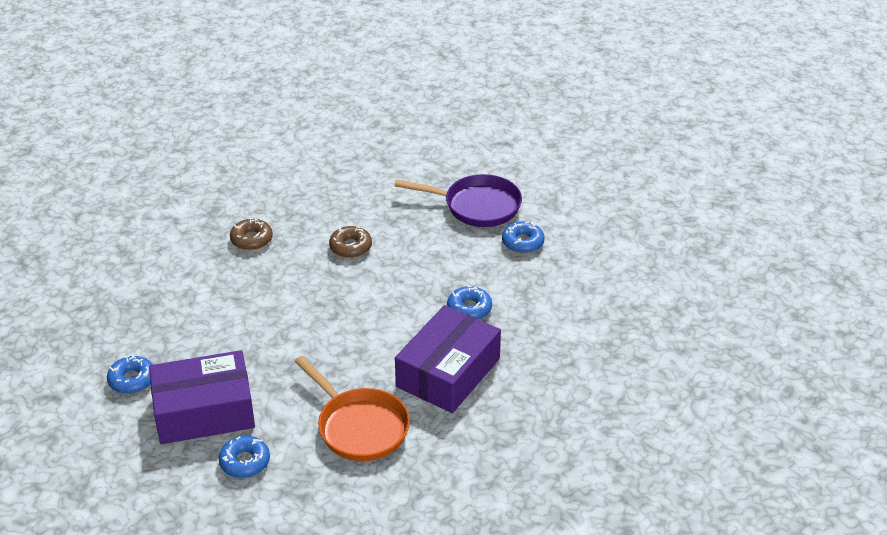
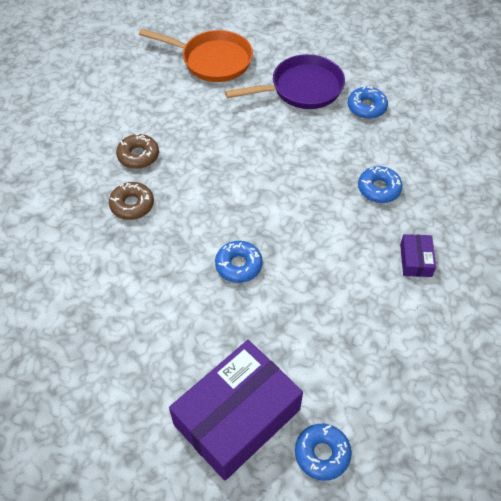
camera: 30 degrees left, 15 degrees up
blue donut [107,356,153,394] -> blue donut moved to [215,241,263,283]
orange pan [294,356,410,461] -> orange pan moved to [139,29,253,82]
brown donut [329,226,372,258] -> brown donut moved to [116,134,159,169]
purple box [395,305,501,413] -> purple box [400,234,436,277], size x0.43

